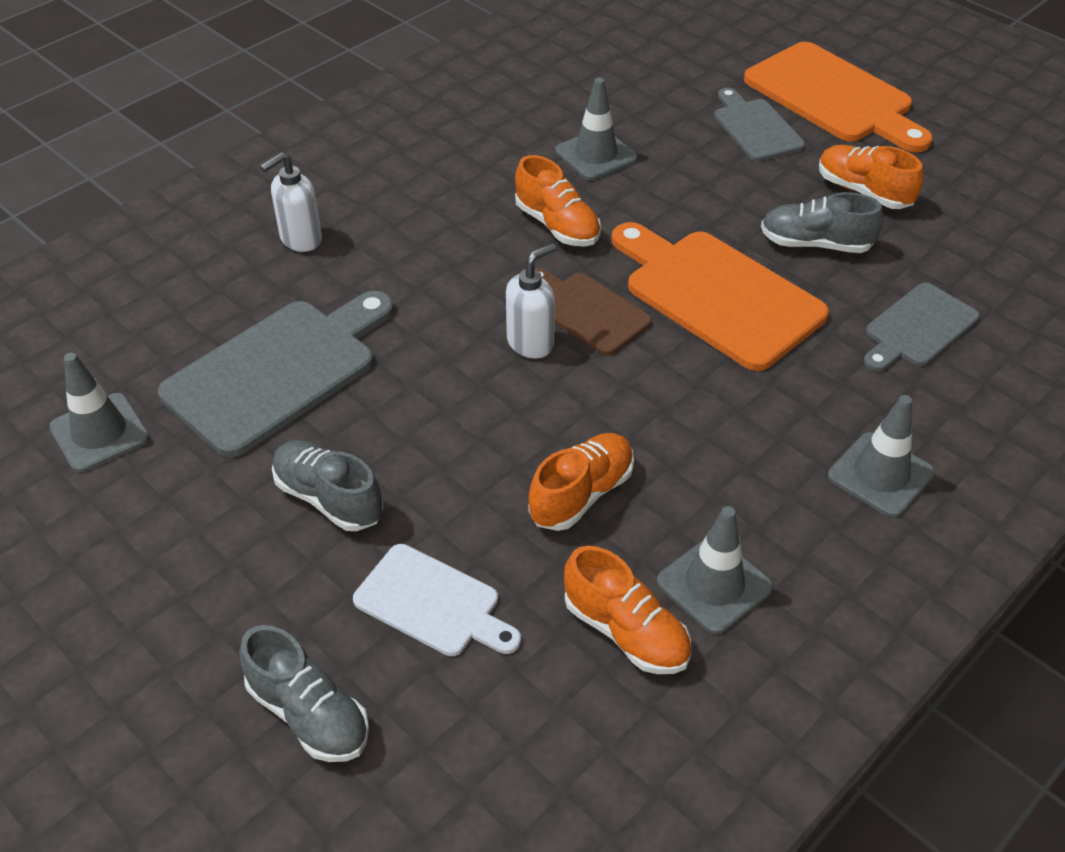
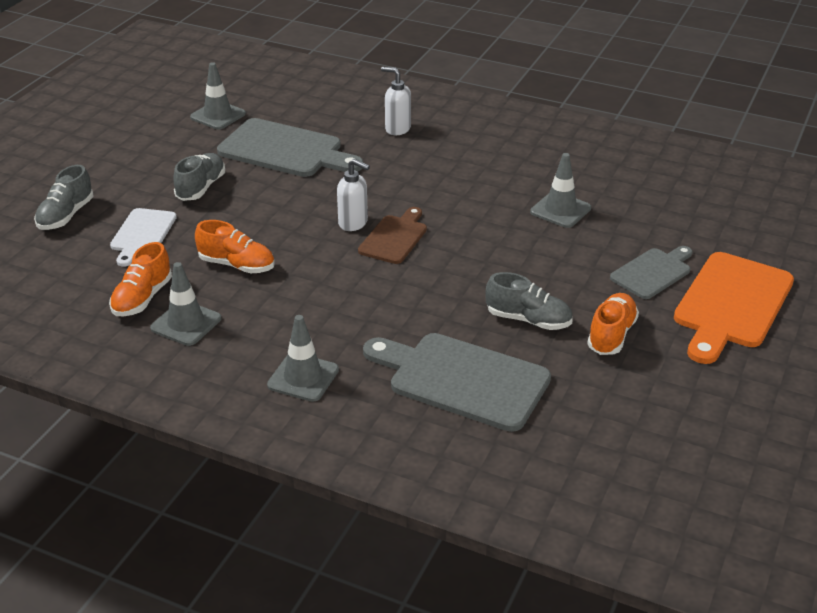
camera: 70 degrees right, 10 degrees down
orange shoe [515,155,601,247] -> none
orange cutting board [611,222,829,371] -> none
grey shoe [761,192,883,253] -> grey shoe turned 120 degrees clockwise [485,272,573,330]
grey cutting board [864,283,980,372] -> grey cutting board [363,333,551,432], size x1.72

